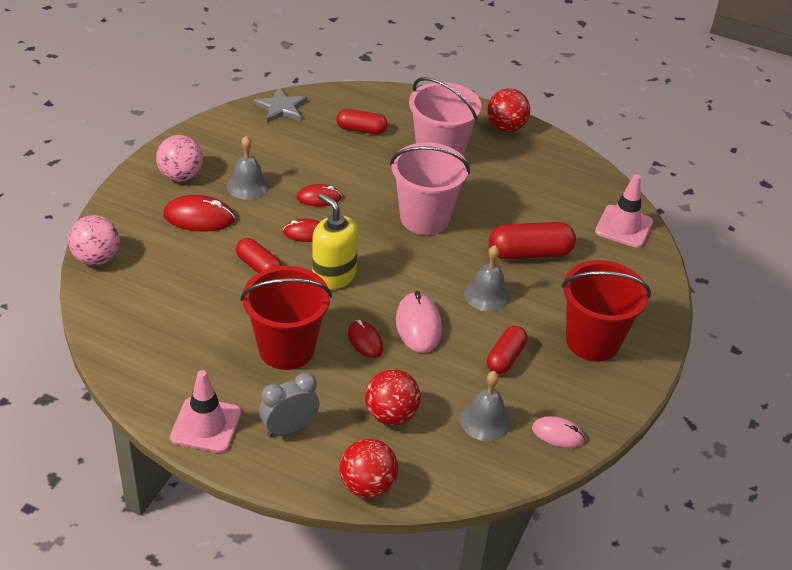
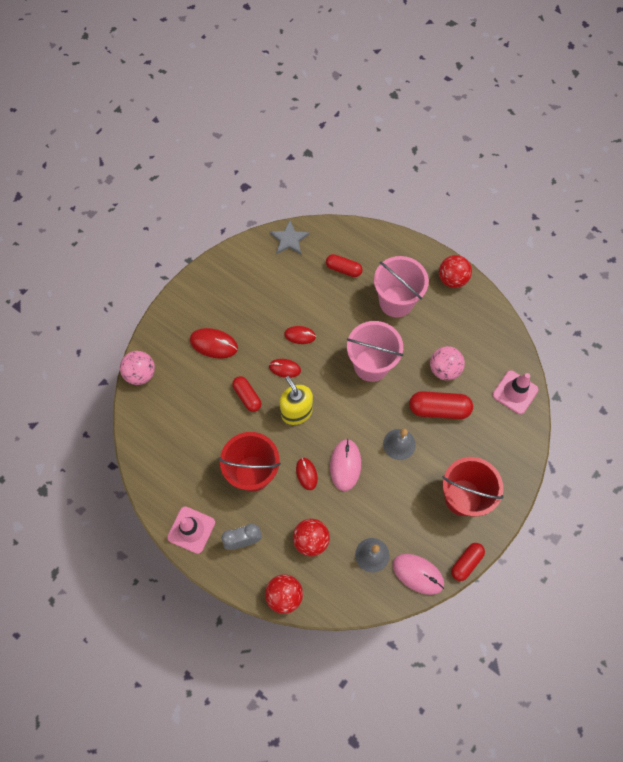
camera: 15 degrees right, 25 degrees up
pink ball [156,135,203,182] -> pink ball moved to [430,346,465,381]
grey bell [226,136,269,200] -> none
red capsule [487,326,527,374] -> red capsule moved to [451,543,485,581]
pink mouse [532,416,585,448] -> pink mouse [392,554,444,595], size x1.56

